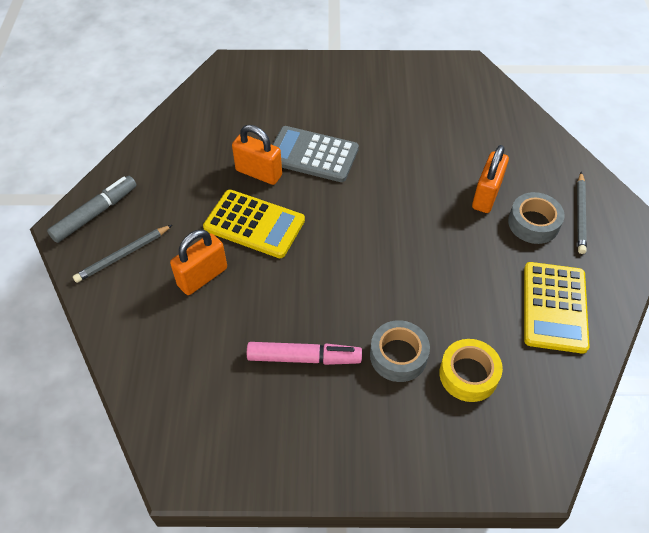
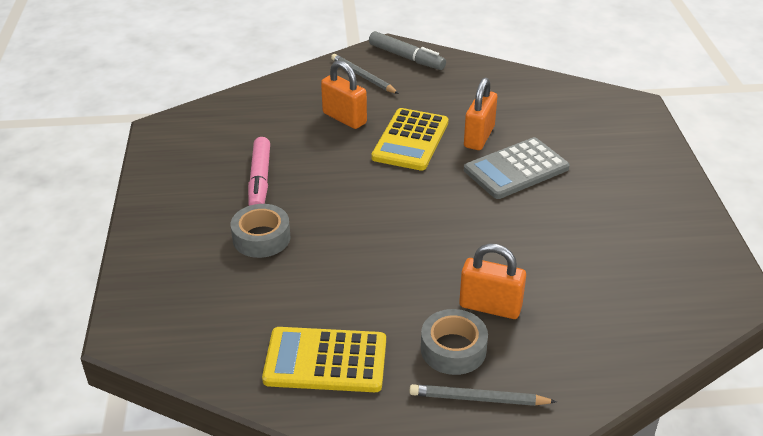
camera: 85 degrees right, 15 degrees down
grey calculator [272,126,359,182] -> grey calculator turned 135 degrees counterclockwise [464,137,570,199]
yellow tape [439,339,503,402] -> none

